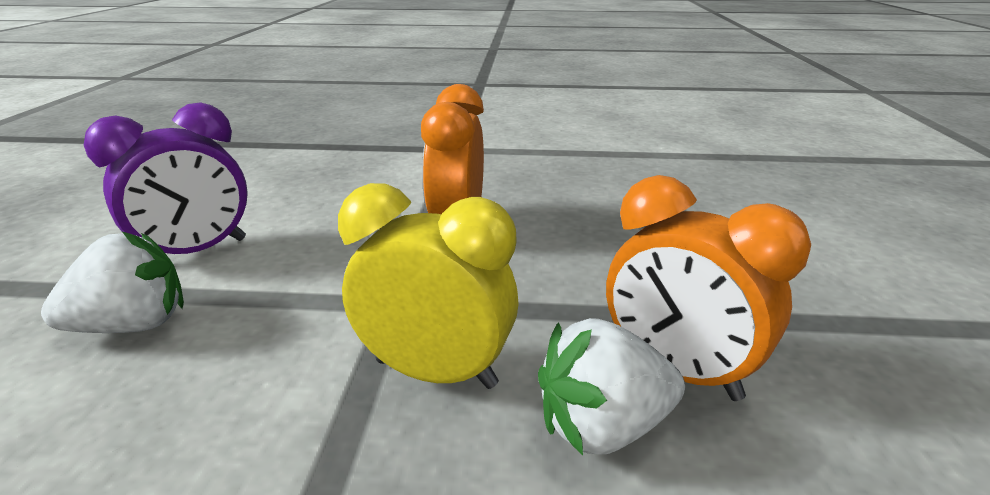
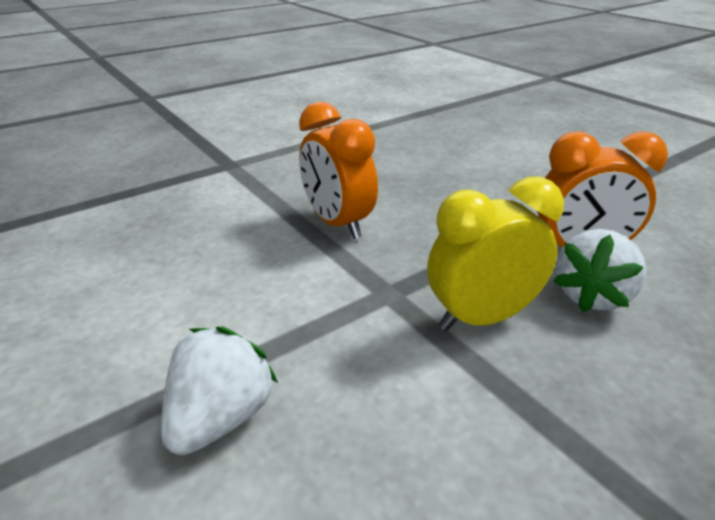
camera: 40 degrees left, 5 degrees up
purple clock [84,102,248,254] -> none

